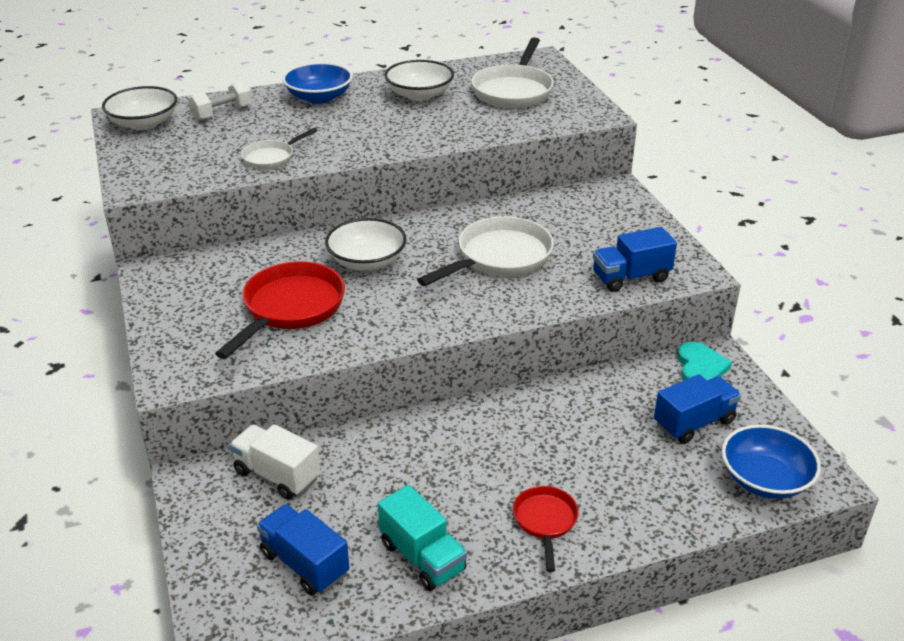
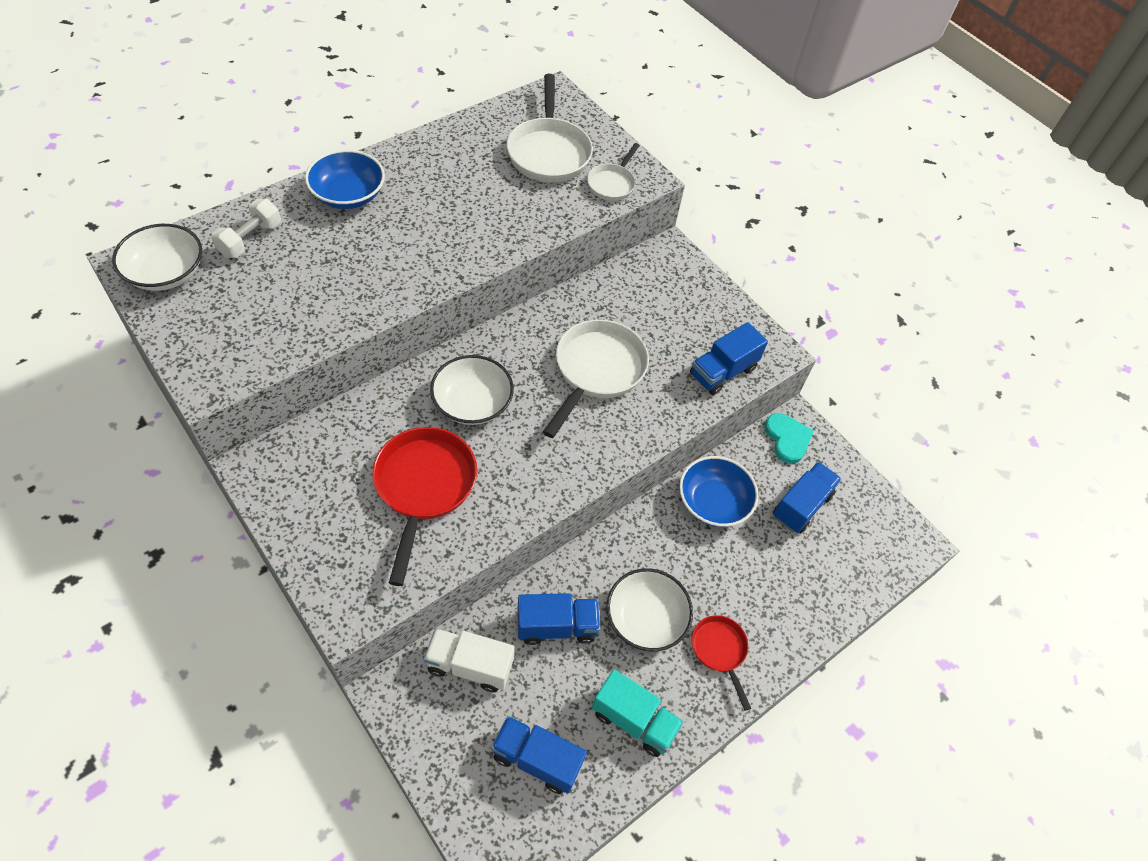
camera: 25 degrees left, 20 degrees up
white pan [241,128,318,170] -> white pan moved to [587,143,640,201]
white bowl [384,60,454,101] -> white bowl moved to [607,568,693,651]
blue bowl [722,425,821,499] -> blue bowl moved to [679,456,759,527]
none -> blue truck [517,593,601,645]

